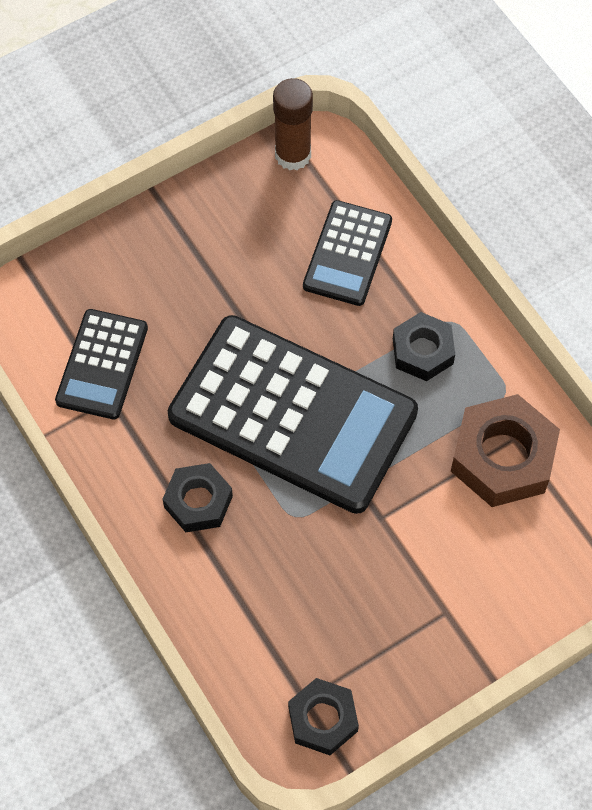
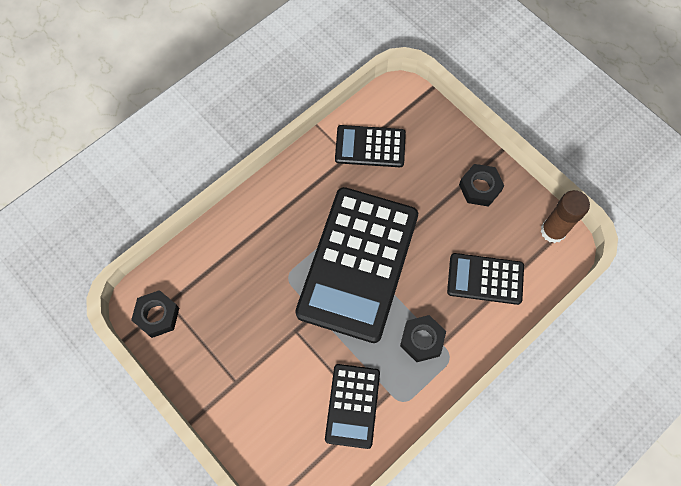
camera: 80 degrees right, 5 degrees up
black nut [163,463,233,532] -> black nut moved to [459,164,504,207]
brown nut [451,394,560,507] -> black calculator [325,364,380,449]

